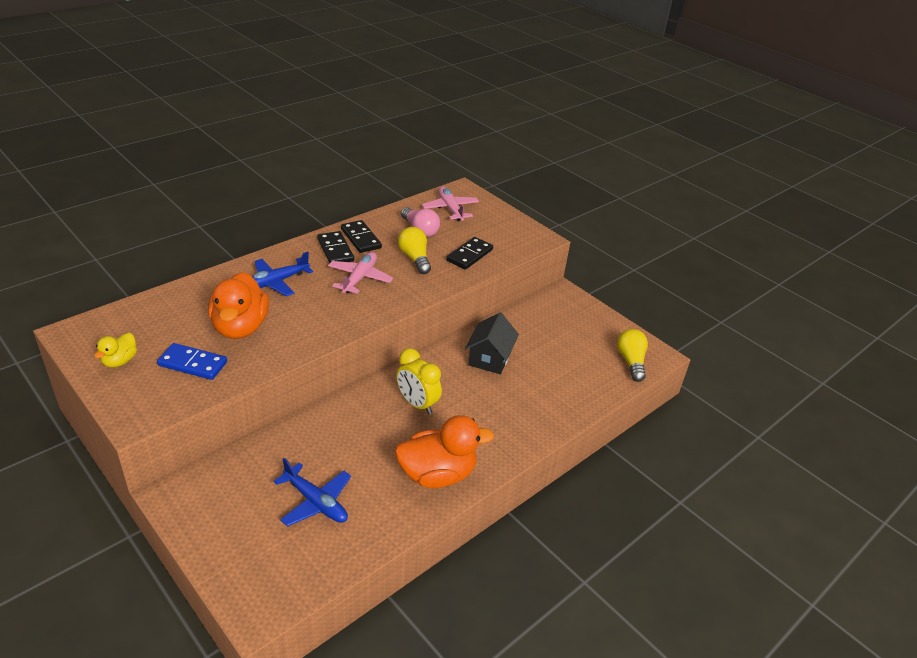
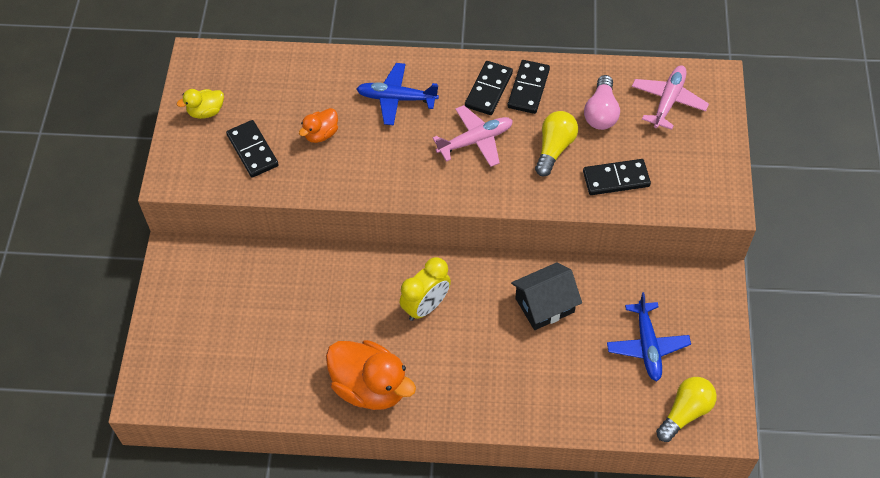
camera: 50 degrees right, 20 degrees up
blue domino [157,343,227,380] -> black domino [226,120,279,178]
orange duck [208,272,269,339] -> orange duck [299,108,338,143], size x0.50
blue plane [274,458,351,527] -> blue plane moved to [607,292,691,381]
yellow clock [396,348,442,414] -> yellow clock turned 135 degrees counterclockwise [400,257,451,321]

